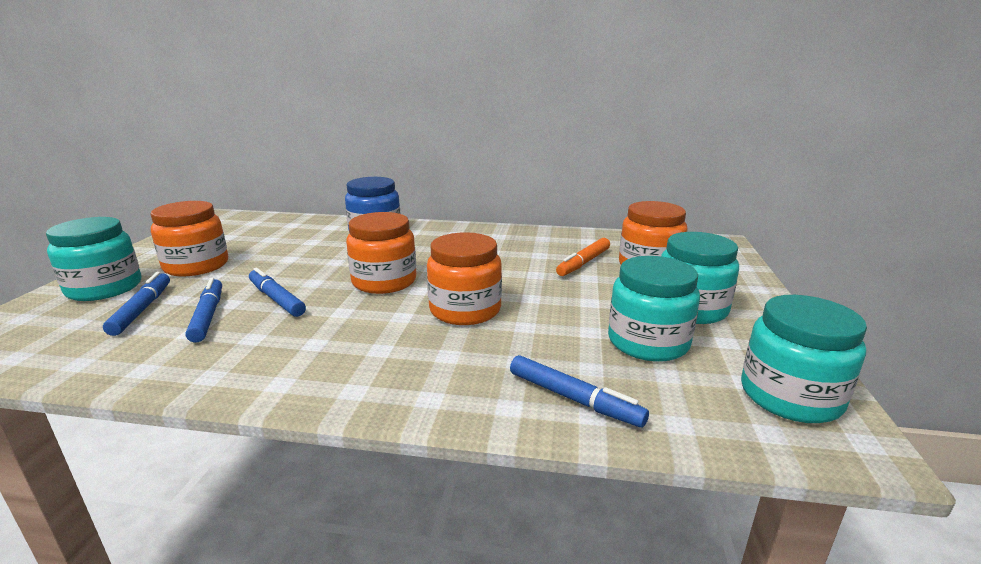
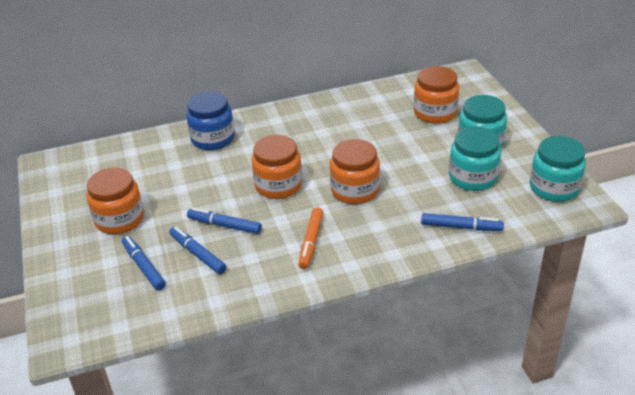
camera: 25 degrees left, 15 degrees up
turquoise jar [46,217,141,301] -> none
orange marker [556,238,610,276] -> orange marker moved to [298,207,323,269]

